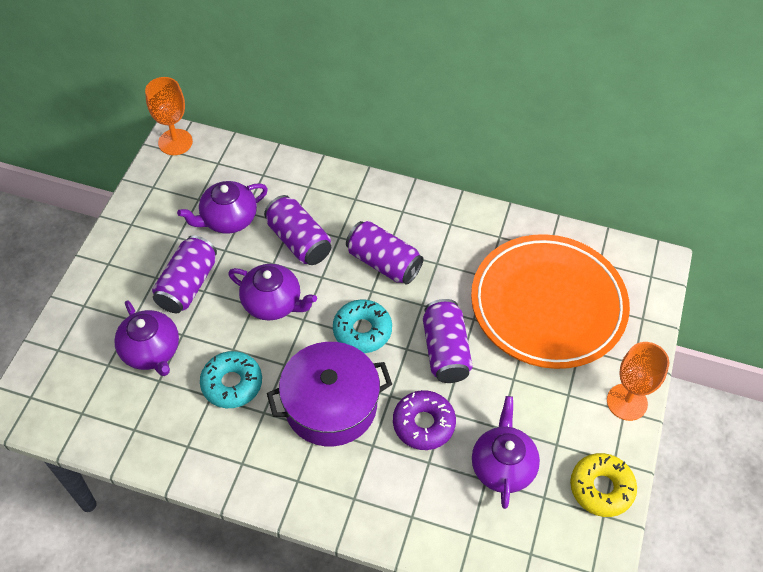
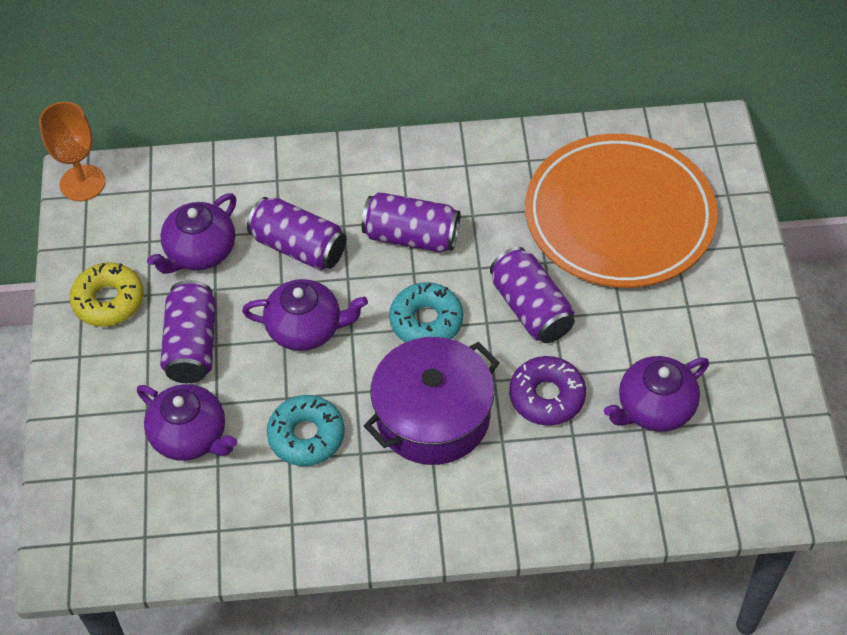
camera: 20 degrees left, 0 degrees up
purple teapot [472,396,540,509] -> purple teapot turned 105 degrees counterclockwise [604,356,709,432]
yellow donut [570,453,637,517] -> yellow donut moved to [70,262,144,327]
orange goblet [607,342,669,421] -> none

